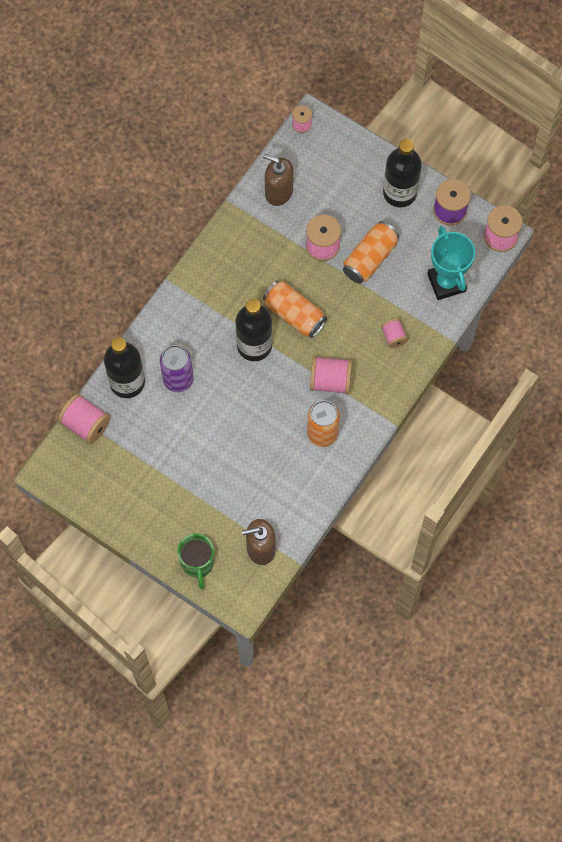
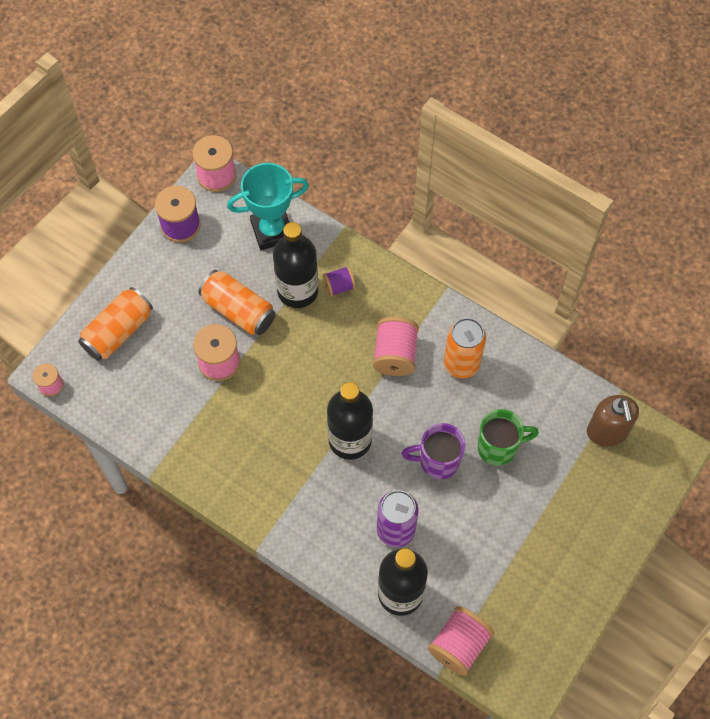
camera: 90 degrees left, 5 degrees down
green mug [178,534,214,589] -> green mug moved to [477,409,539,466]
brown soap dispenser [263,153,294,206] -> none
orange can [263,281,327,338] -> orange can moved to [78,287,153,361]
pink spool [381,318,408,348] -> purple spool [323,266,356,297]
black bottle [383,139,422,207] -> black bottle moved to [273,222,318,308]
none -> purple mug [401,423,466,480]

